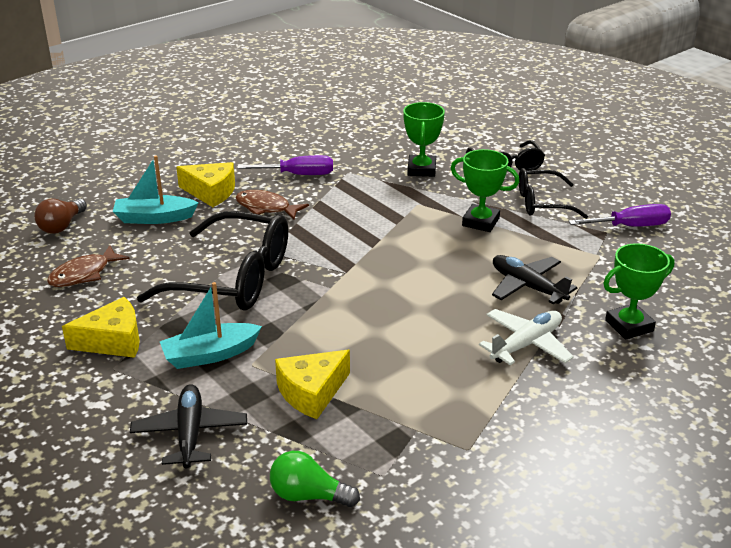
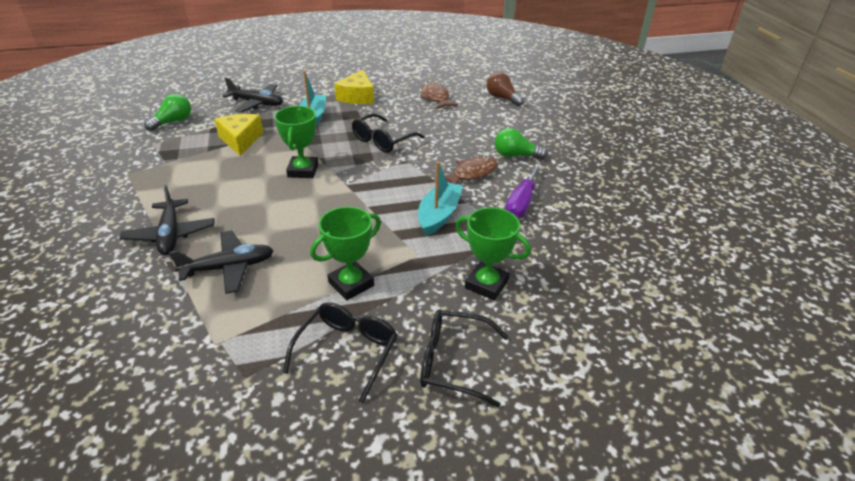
camera: 115 degrees right, 5 degrees up
turquoise boat [113,155,198,224] -> turquoise boat moved to [418,161,463,236]
black glasses [137,211,288,311] -> black glasses [352,113,424,153], size x0.58
yellow cheese [176,162,235,207] -> green light bulb [495,128,547,159]
white plane [479,309,574,365] -> black plane [120,185,214,255]
purple screwdriver [569,204,671,227] -> none
green trophy [603,243,674,340] -> green trophy moved to [274,106,318,178]

